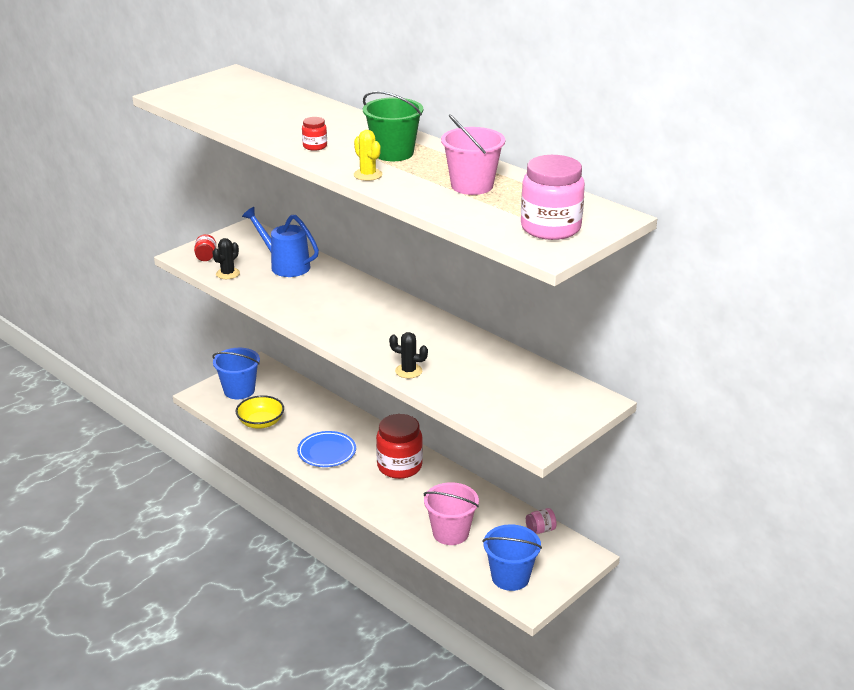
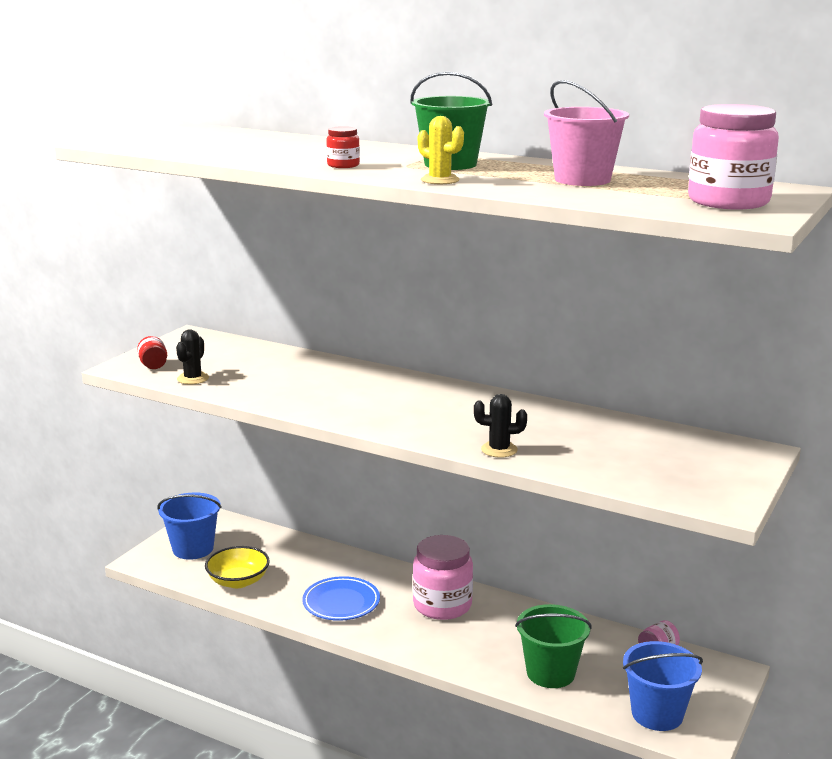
camera: 15 degrees left, 10 degrees down
blue watering can [242,207,319,277] -> none
red jar [376,414,423,479] -> pink jar [413,535,473,620]
pink bucket [423,482,479,545] -> green bucket [515,604,592,688]

